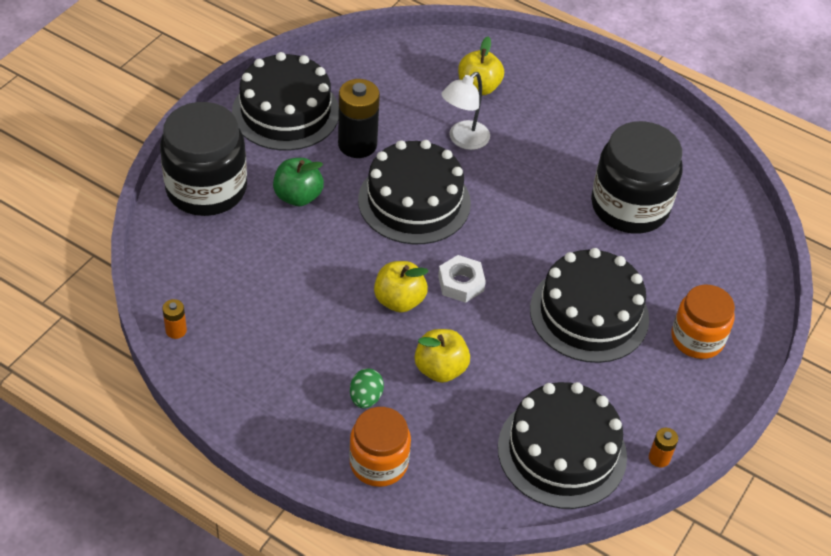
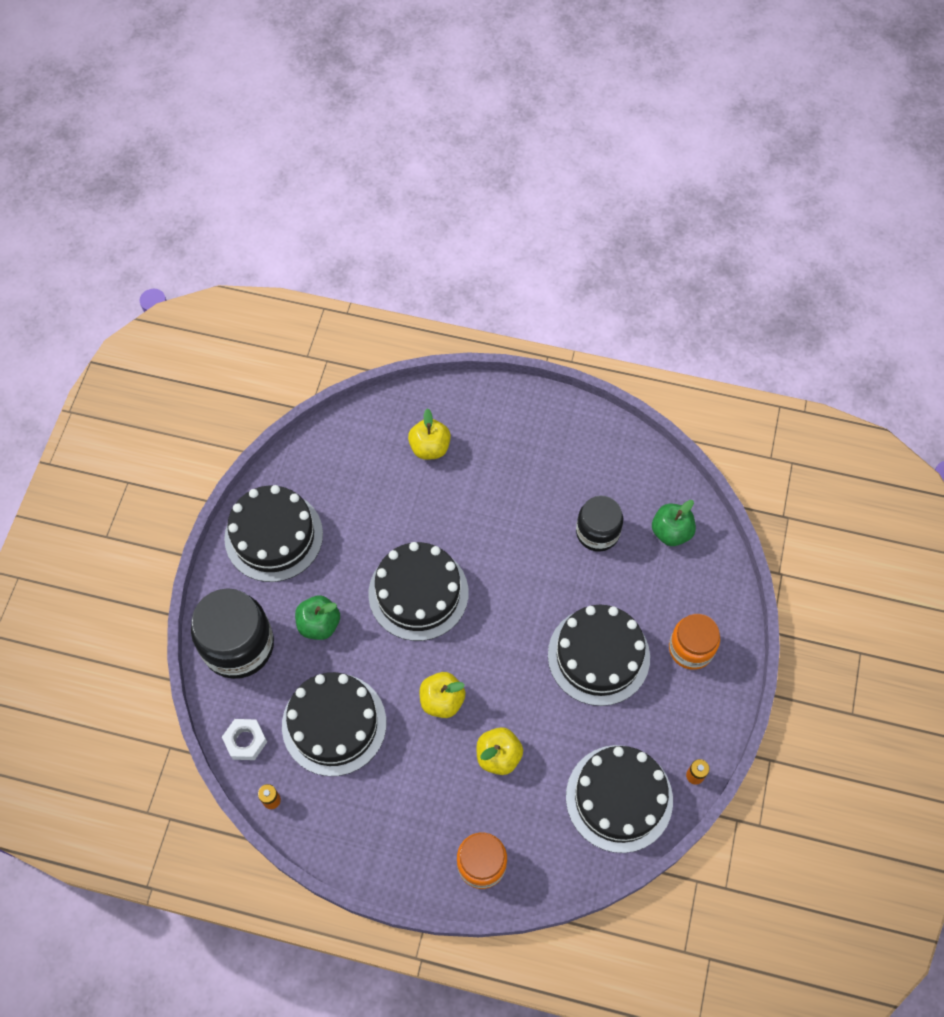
camera: 15 degrees left, 15 degrees up
black battery [338,79,380,158] -> none
green egg [350,369,384,408] -> none
white nut [438,255,486,303] -> white nut moved to [222,719,267,760]
white lamp [441,72,490,150] -> none
black jar [591,121,683,234] -> black jar [576,496,623,552], size x0.63
none -> black cake [282,672,386,776]
none -> green apple [652,500,696,546]

